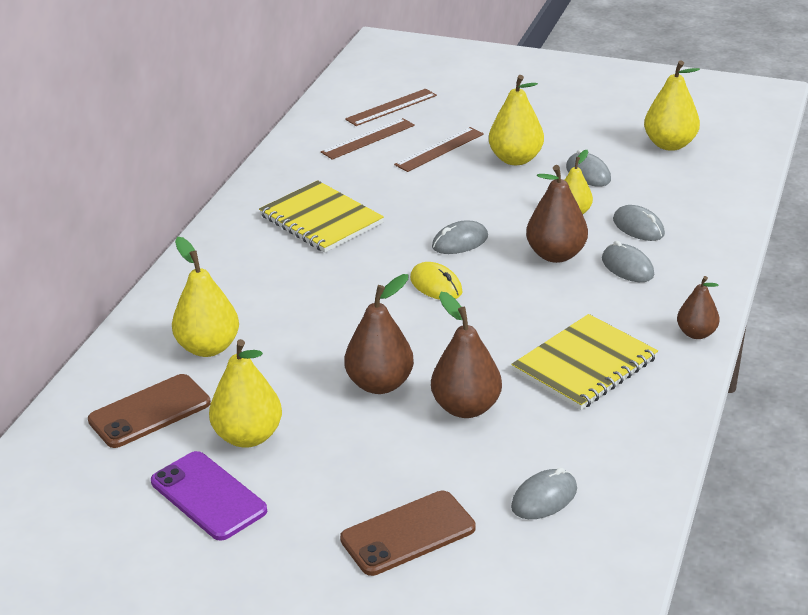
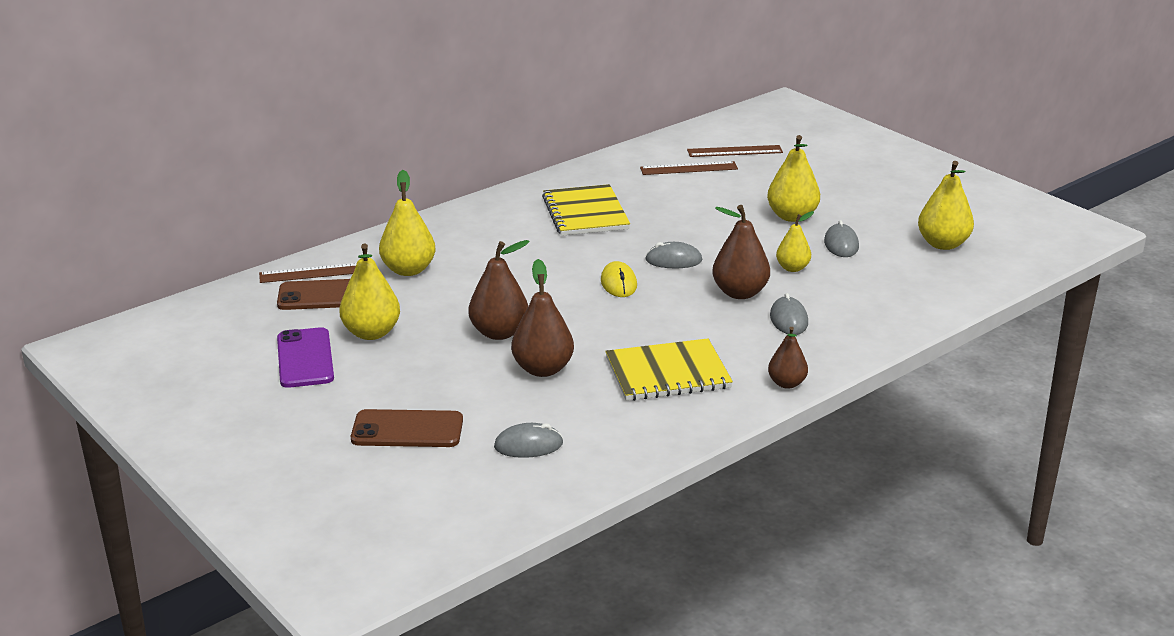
camera: 30 degrees right, 5 degrees down
brown ruler [394,127,484,172] -> brown ruler moved to [259,263,357,283]
grey mouse [613,205,665,241] -> none

